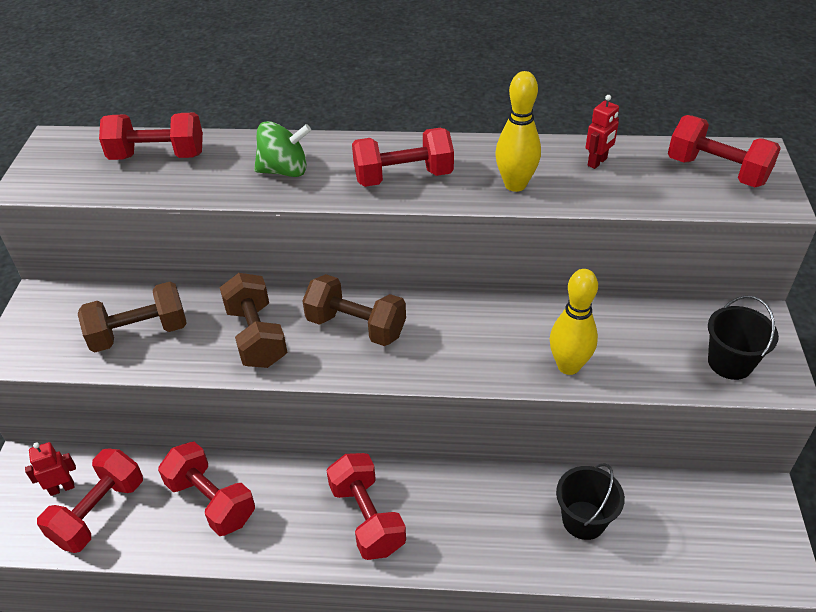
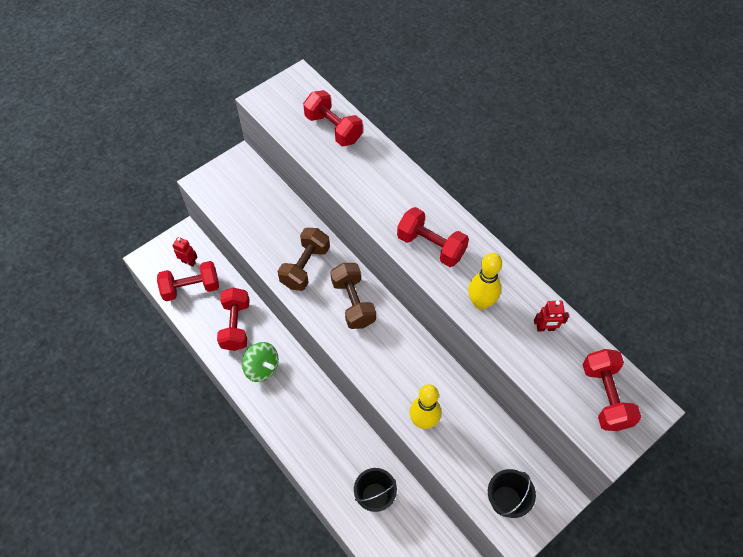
camera: 45 degrees right, 15 degrees up
brown dumbbell [78,282,187,352] -> none
green spinning top [254,121,311,177] -> green spinning top moved to [242,342,279,382]
red dumbbell [327,453,406,560] -> none

